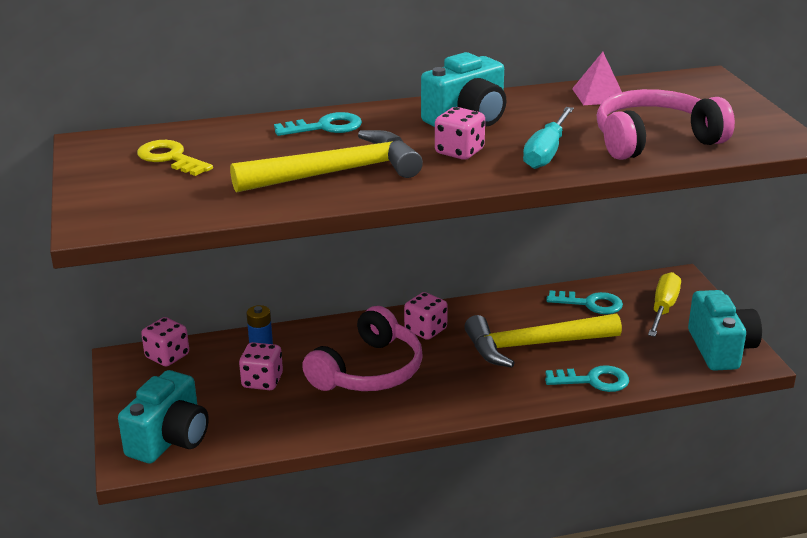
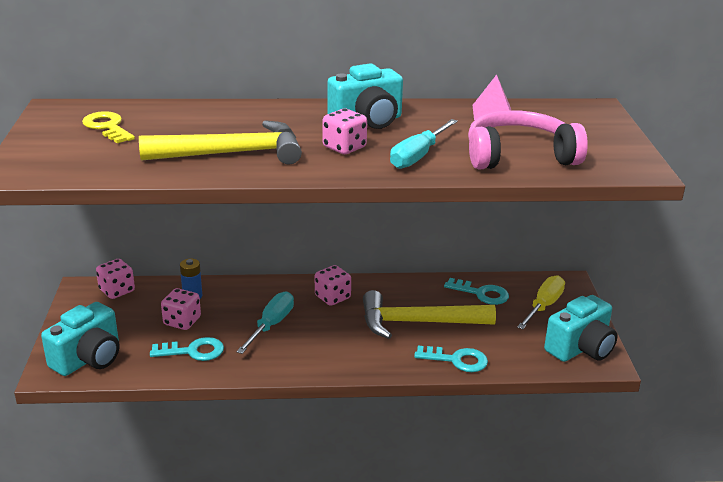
camera: 10 degrees right, 0 degrees up
turquoise key [274,112,362,136] -> turquoise key moved to [150,337,224,361]
pink headphones [302,306,423,391] -> turquoise screwdriver [236,291,294,354]
turquoise camera [688,290,762,371] -> turquoise camera turned 45 degrees clockwise [544,295,618,362]

